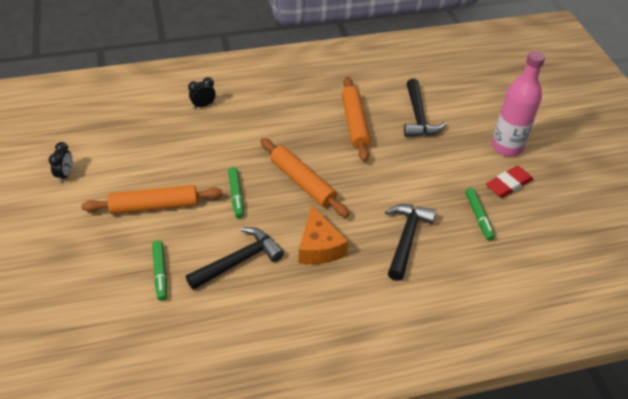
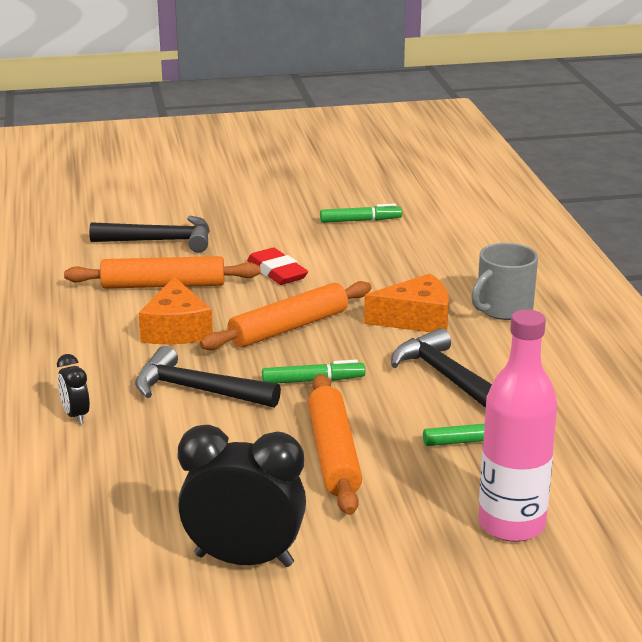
camera: 85 degrees left, 20 degrees down
black clock [49,142,73,183] -> black clock [178,425,306,567], size x2.08
black hammer [385,204,436,281] -> black hammer moved to [135,346,281,408]
red eraser [486,166,533,198] -> red eraser moved to [247,248,308,285]
pink bottle [492,51,545,156] -> pink bottle moved to [478,309,557,542]
none -> orange cheese [139,277,213,344]
none -> grey mug [471,243,538,320]

